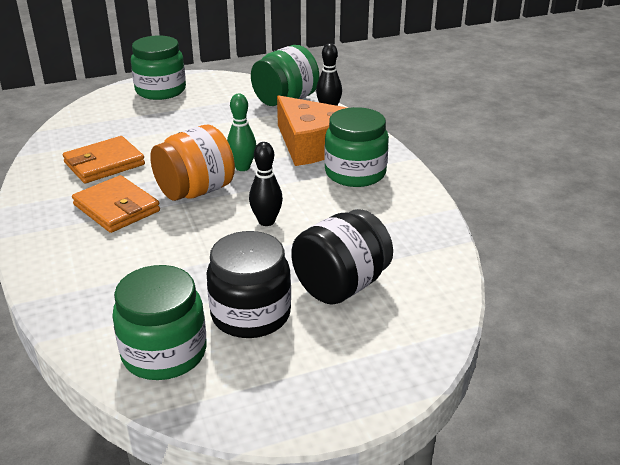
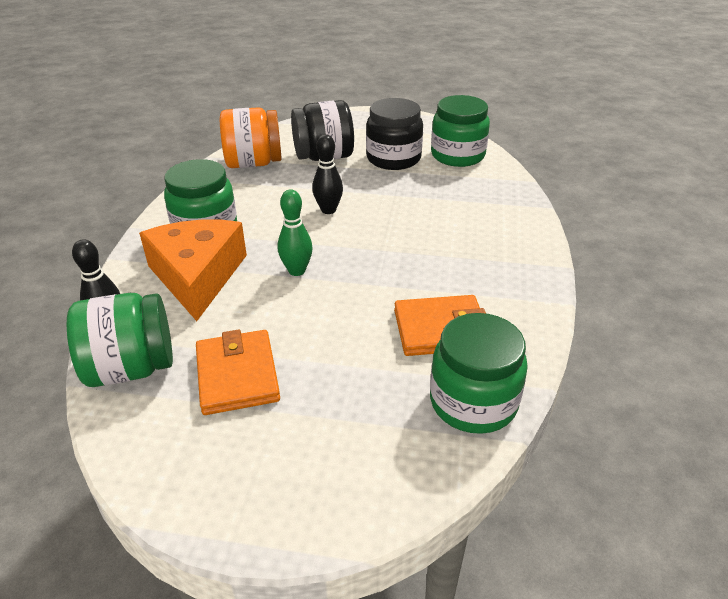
camera: 150 degrees left, 5 degrees up
orange wallet [72,175,160,233] -> orange wallet moved to [196,330,280,415]
green jar [131,35,186,100] -> green jar moved to [430,313,528,434]
orange jar [150,125,235,201] -> orange jar moved to [220,107,282,168]

